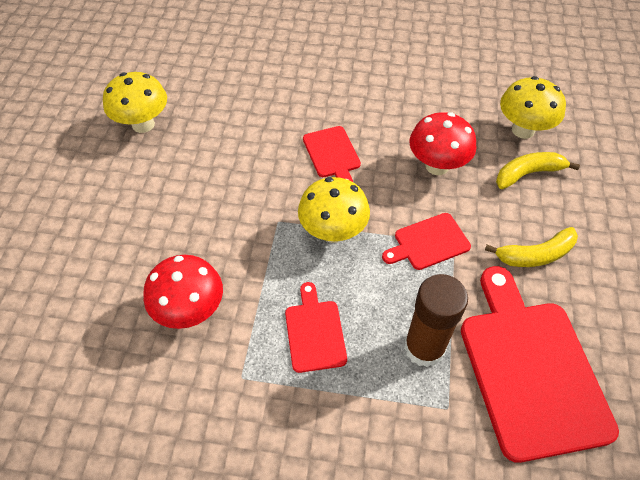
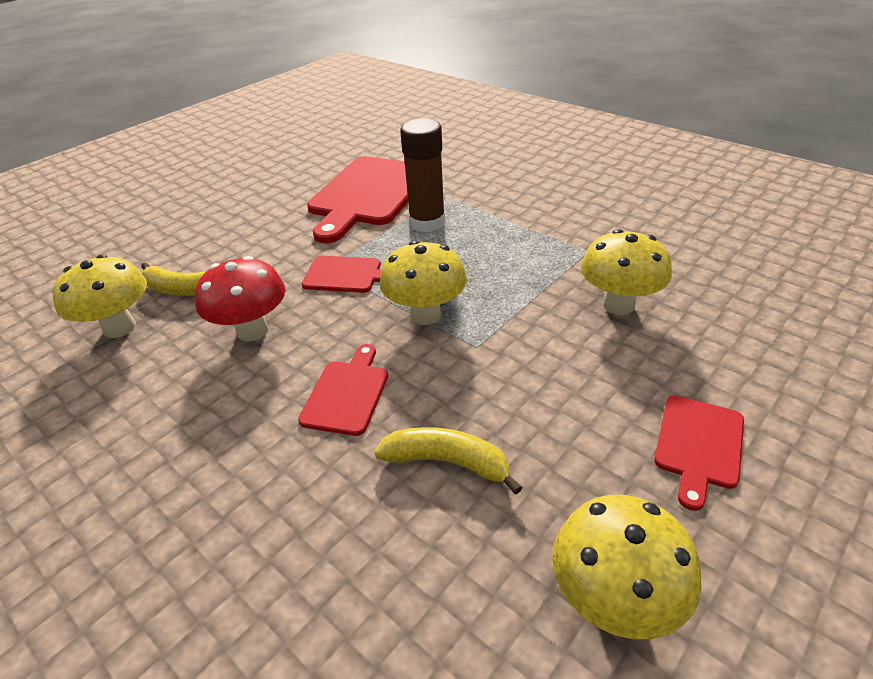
camera: 145 degrees left, 15 degrees down
red mushroom [143,255,223,329] -> yellow mushroom [581,229,672,315]
red cutting board [285,282,347,373] -> red cutting board moved to [654,396,744,511]
yellow banana [485,227,578,267] -> yellow banana moved to [374,427,522,495]

